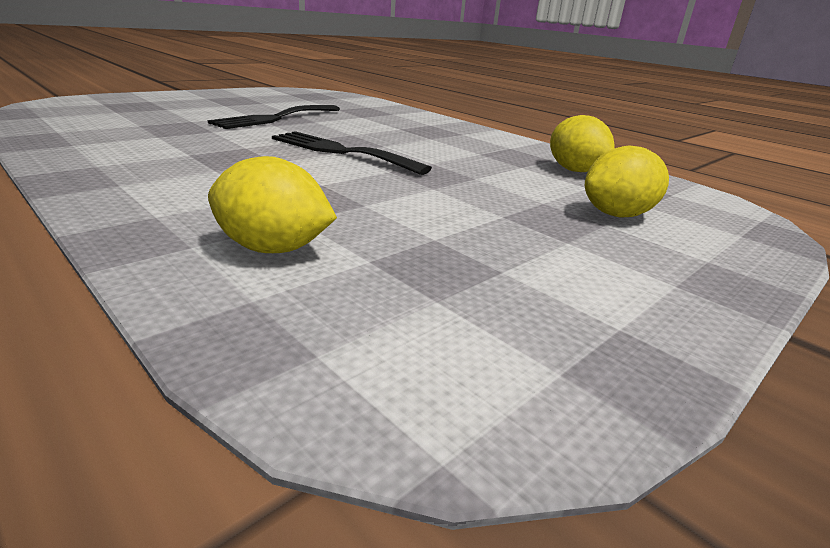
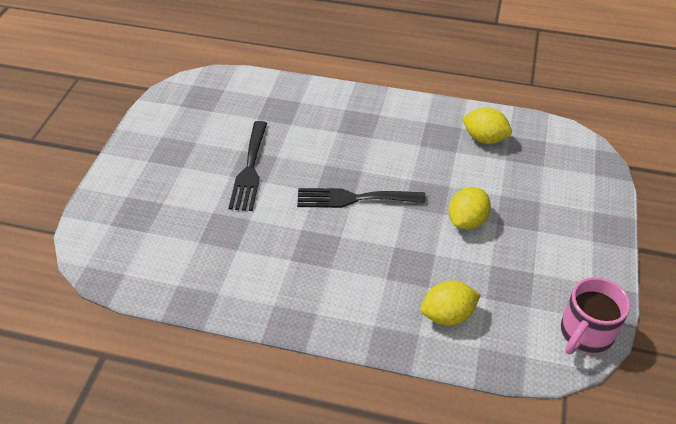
camera: 30 degrees left, 20 degrees up
yellow lemon [585,145,669,217] -> yellow lemon moved to [449,187,491,230]
none -> pink mug [561,277,630,354]

